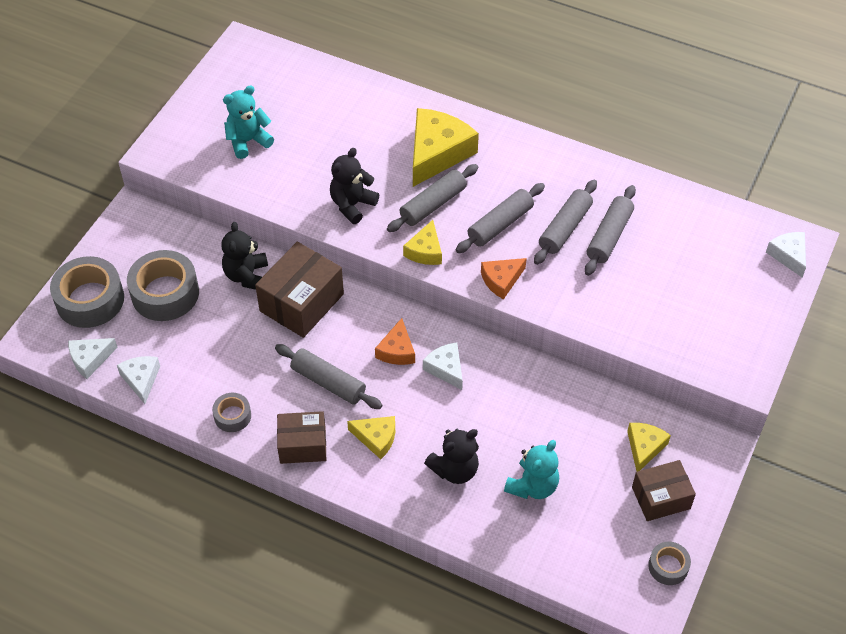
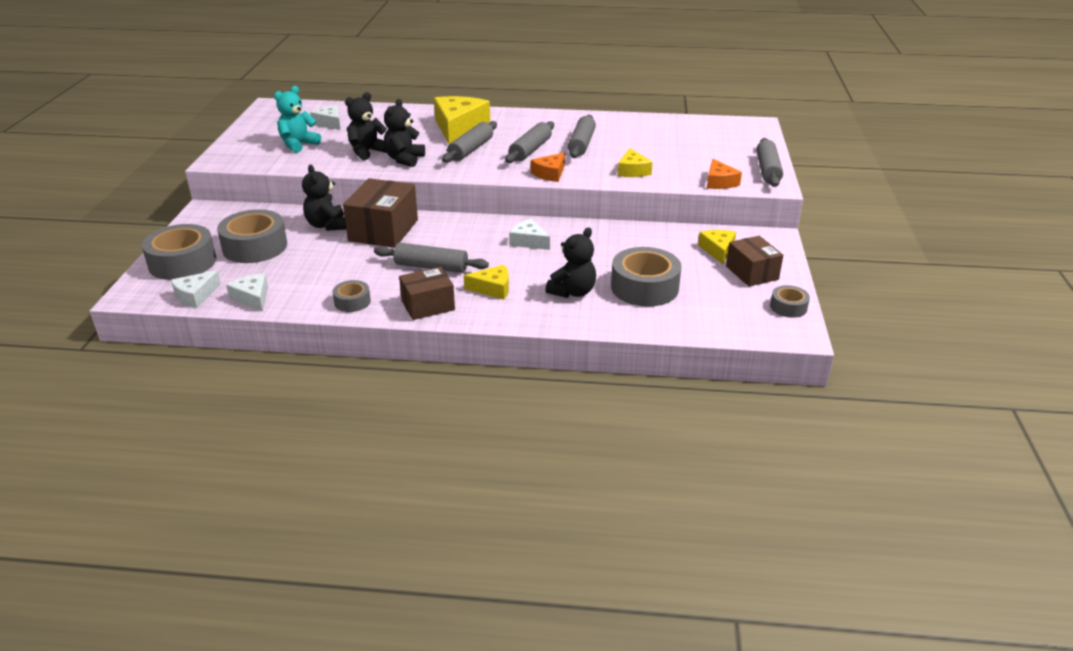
camera: 20 degrees left, 20 degrees down
orange cheese [375,318,415,365] -> orange cheese moved to [707,159,742,189]
yellow cheese [403,220,442,265] -> yellow cheese moved to [618,148,653,177]
turquoise teddy bear [504,440,559,499] -> grey tape [611,247,682,306]
grey rolling pin [585,185,636,276] -> grey rolling pin moved to [756,138,783,187]
brown box [632,460,696,521] -> brown box turned 75 degrees counterclockwise [726,236,783,286]
white cheese [766,232,806,277] -> white cheese moved to [310,105,340,130]
none -> black teddy bear [345,92,387,160]

